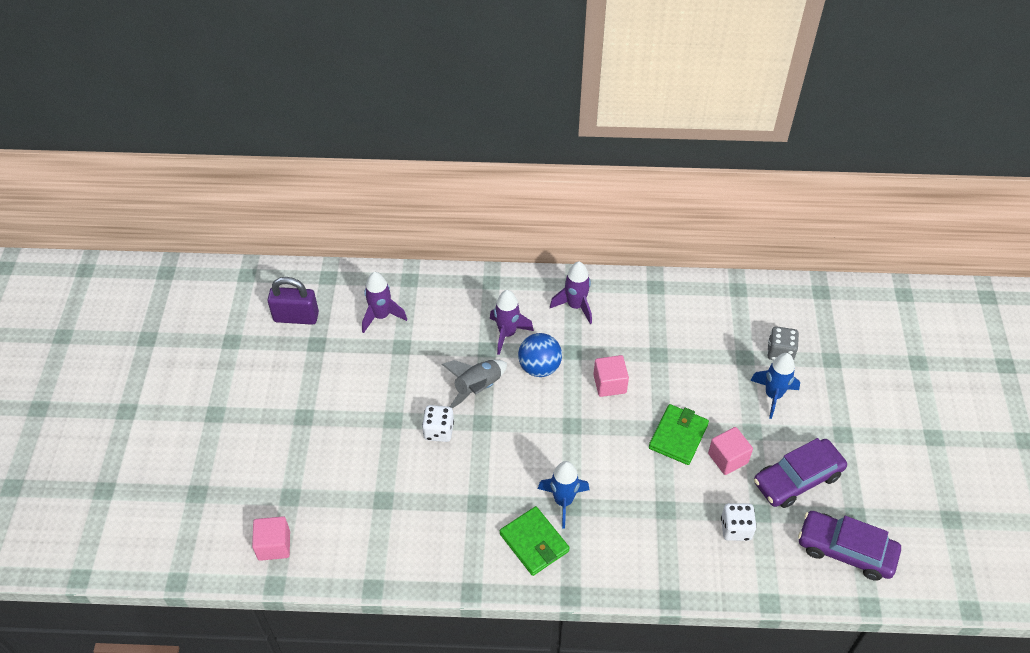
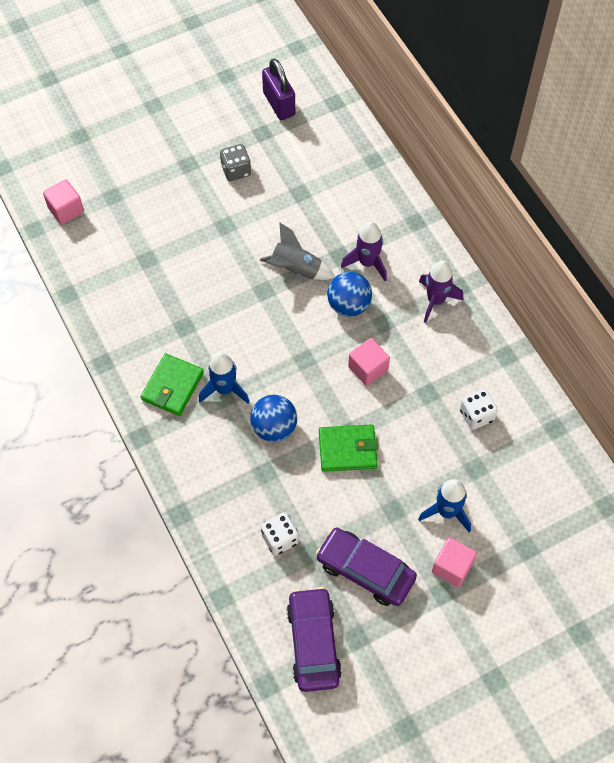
camera: 60 degrees right, 10 degrees up
purple rocket [362,272,407,333] -> none
white dice [422,405,454,442] -> white dice moved to [460,389,498,430]
pink cube [708,427,753,475] -> pink cube moved to [432,537,477,587]
grey dice [767,326,799,360] -> grey dice moved to [220,144,251,181]
none -> blue ball [250,395,297,442]

